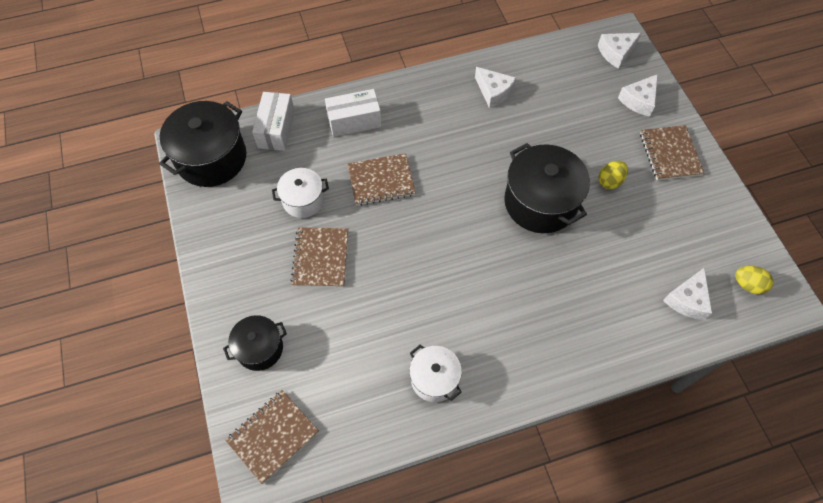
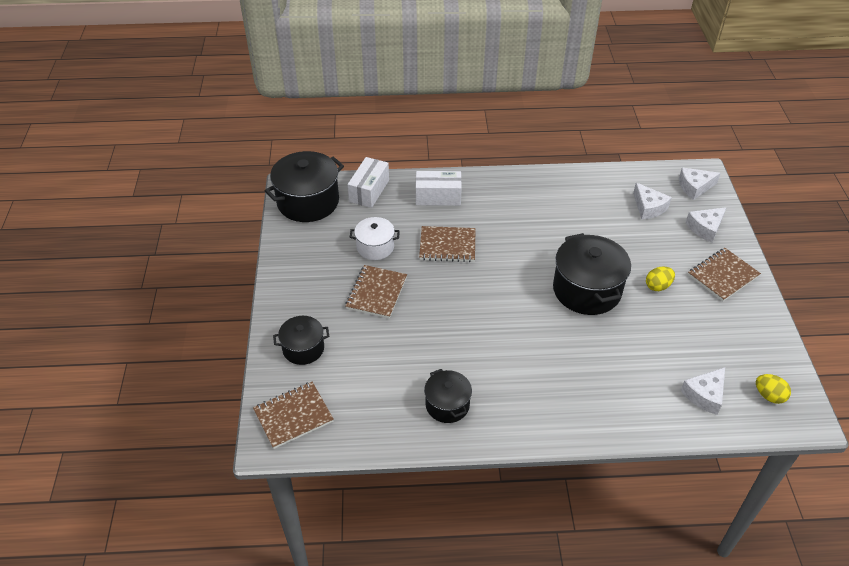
camera: 15 degrees right, 15 degrees down
white pot [409,345,462,402] -> black pot [424,369,472,423]
white cheese [475,67,516,108] -> white cheese moved to [633,183,672,219]
brown notebook [640,125,704,180] -> brown notebook turned 45 degrees clockwise [688,248,761,301]

